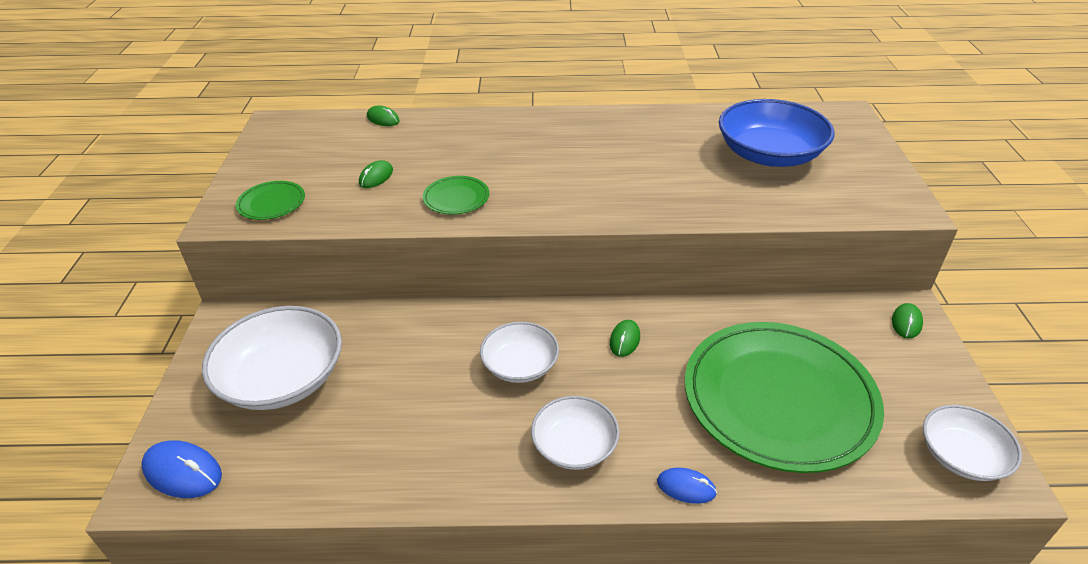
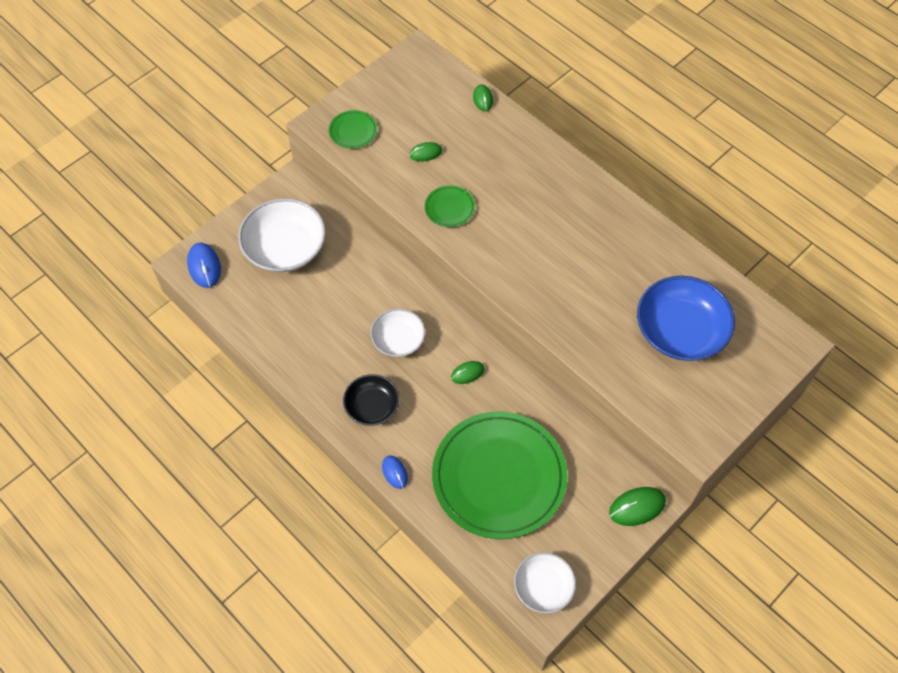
camera: 45 degrees right, 20 degrees up
white bowl [531,396,620,470] -> black bowl [343,374,400,426]
green mouse [892,303,923,339] -> green mouse [609,487,666,526], size x1.58

